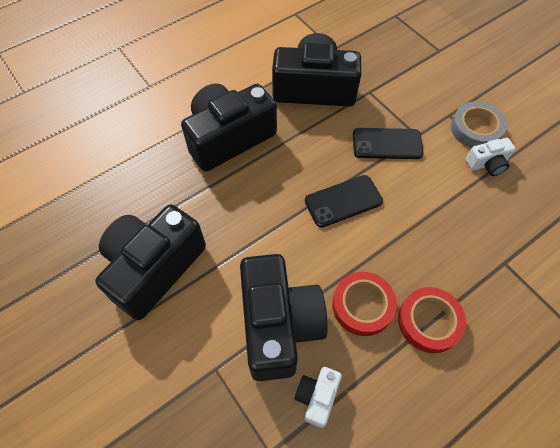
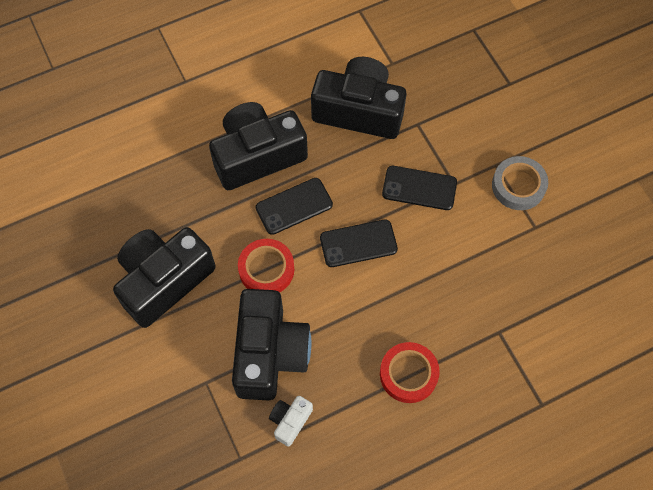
camera: 10 degrees right, 5 degrees up
red tape [332,272,397,336] -> red tape moved to [238,239,294,293]
white camera [466,138,515,176] -> none
none -> black phone [256,178,333,235]

